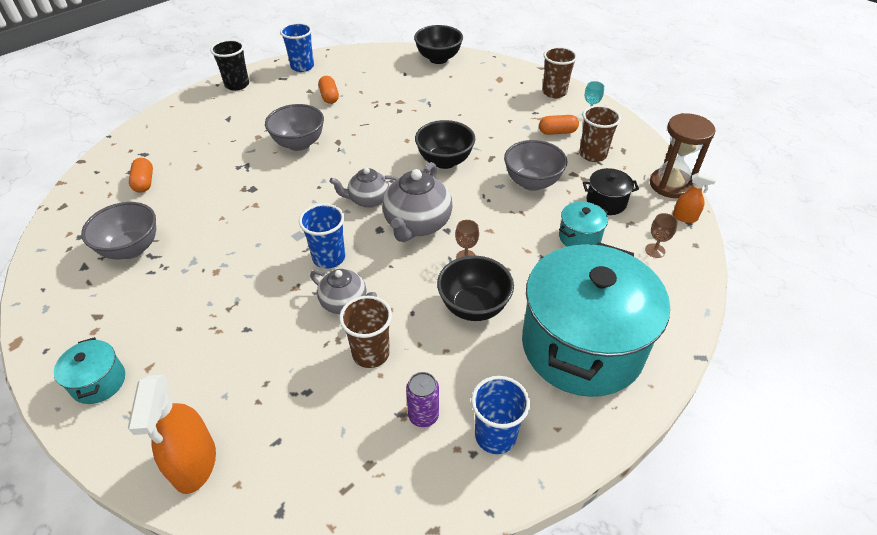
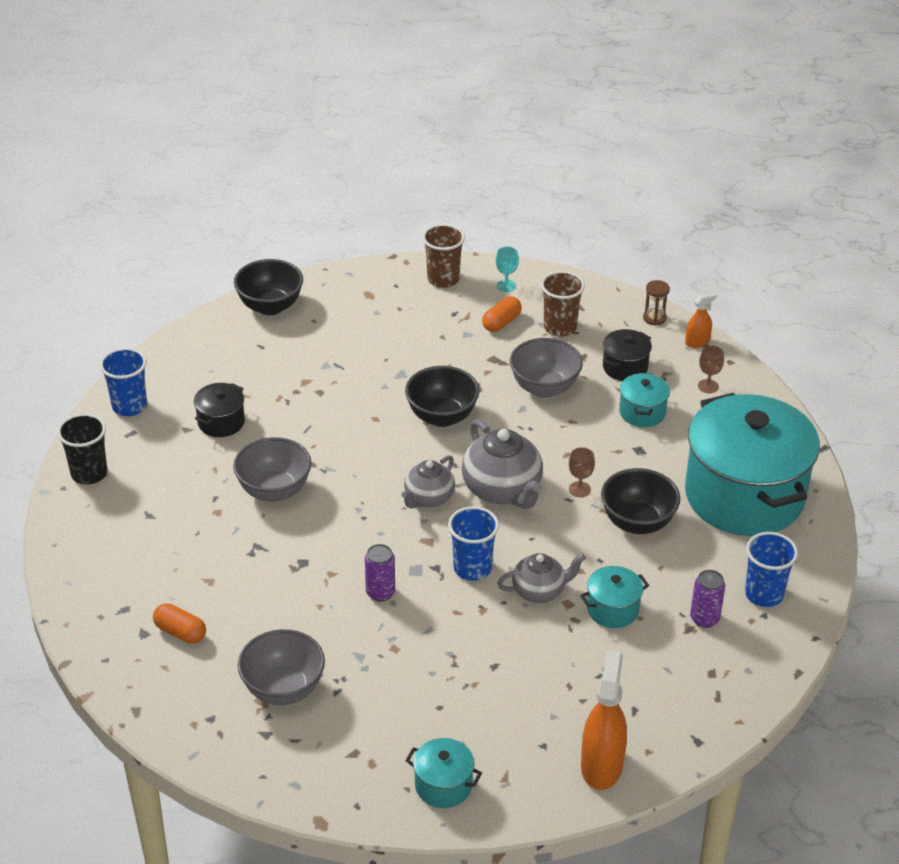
camera: 45 degrees left, 5 degrees down
orange spray bottle [128,374,216,494] -> orange spray bottle turned 120 degrees counterclockwise [581,650,627,790]
orange capsule [318,76,339,104] -> black pot [194,383,245,437]
brown cup [339,296,392,368] -> turquoise pot [580,566,649,628]
brown hourglass [650,113,715,198] -> brown hourglass [643,280,670,326], size x0.50
none -> purple can [365,544,395,602]

